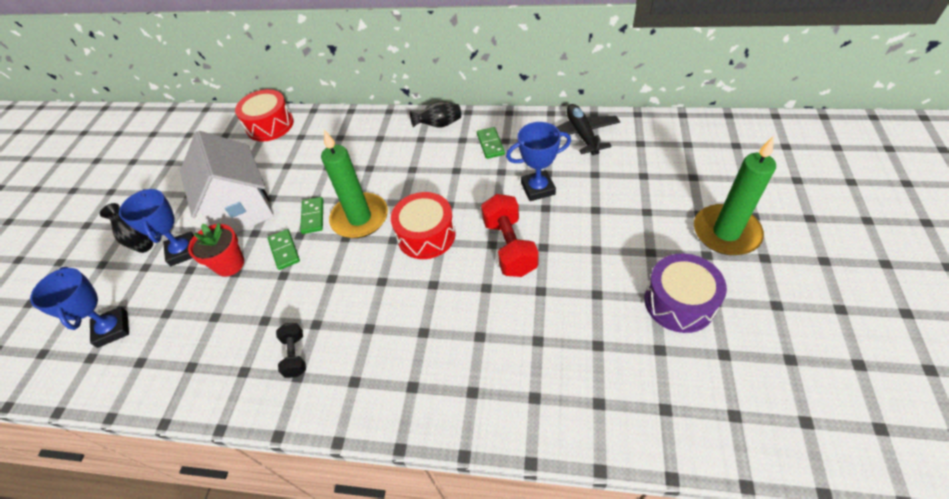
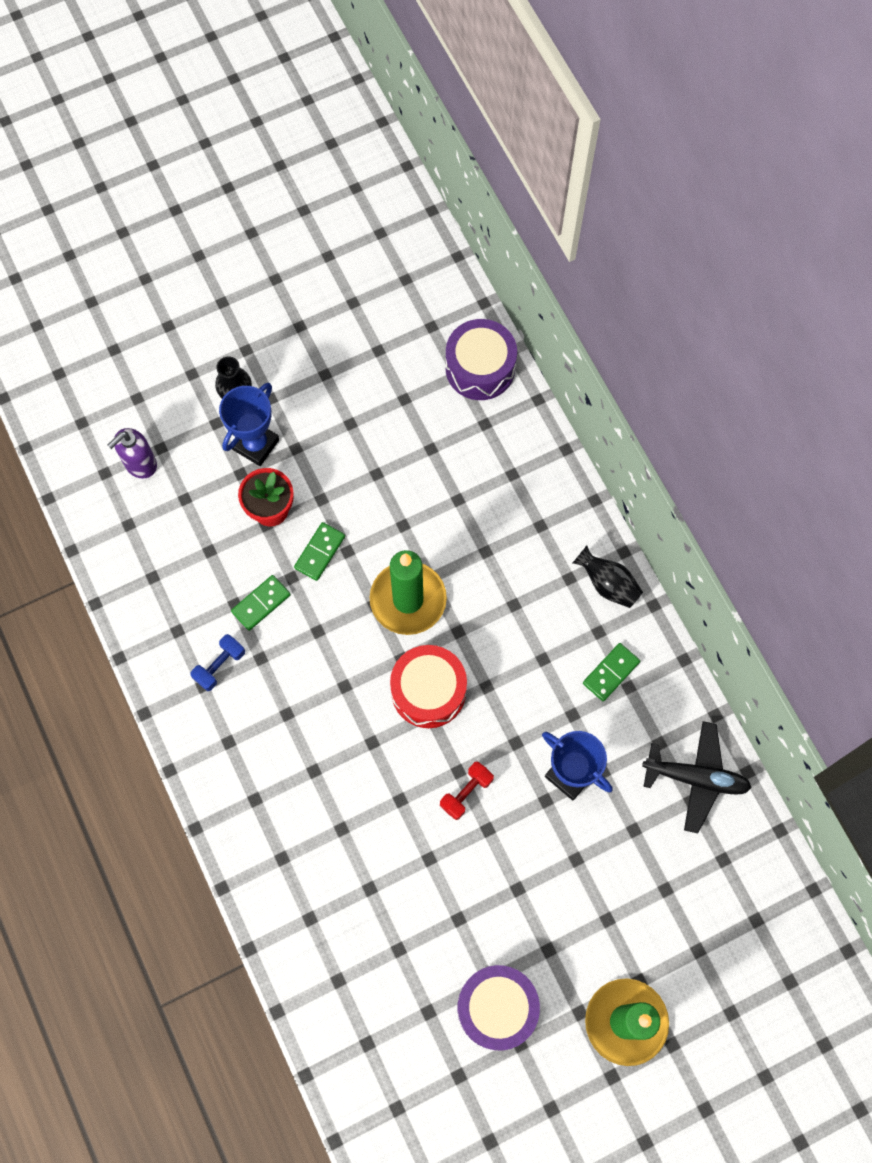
camera: 50 degrees right, 20 degrees up
blue trophy [30,267,129,348] -> purple soap dispenser [107,428,157,479]
white house [180,131,274,233] -> none
red drum [235,89,294,142] -> purple drum [445,319,517,400]
black dumbbell [276,323,306,378] -> blue dumbbell [190,634,245,691]
green domino [300,197,323,234] -> green domino moved to [231,575,291,631]
red dumbbell [481,194,539,277] -> red dumbbell [440,761,494,820], size x0.56
black plane [557,104,620,155] -> black plane turned 60 degrees clockwise [642,721,752,833]

